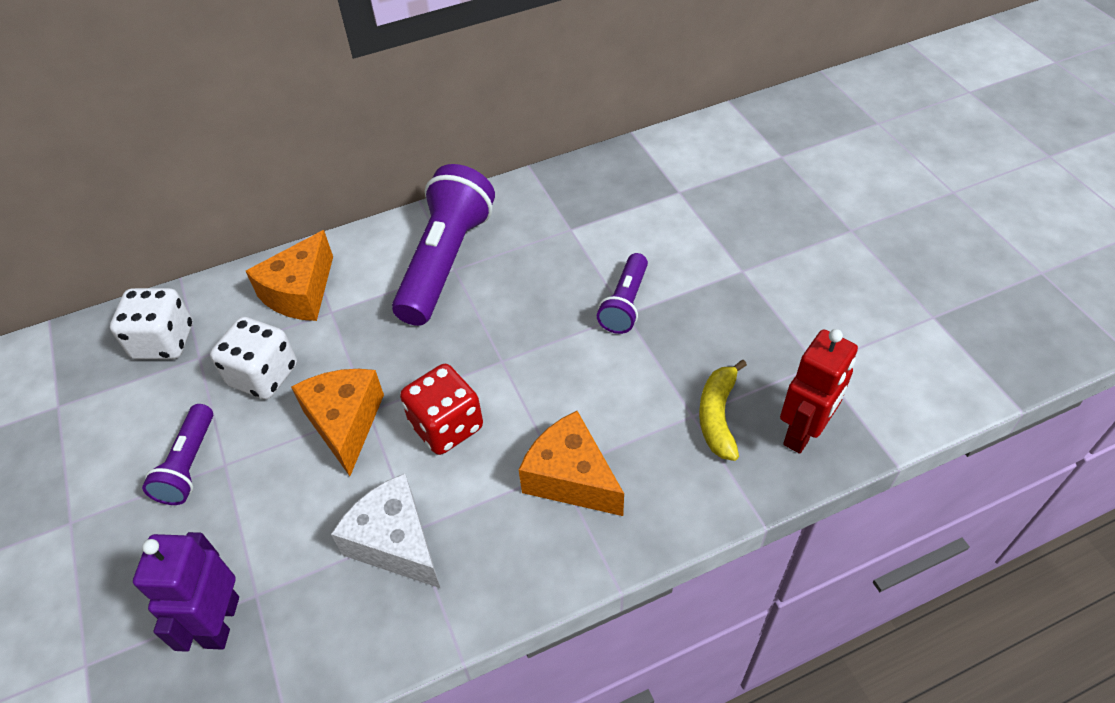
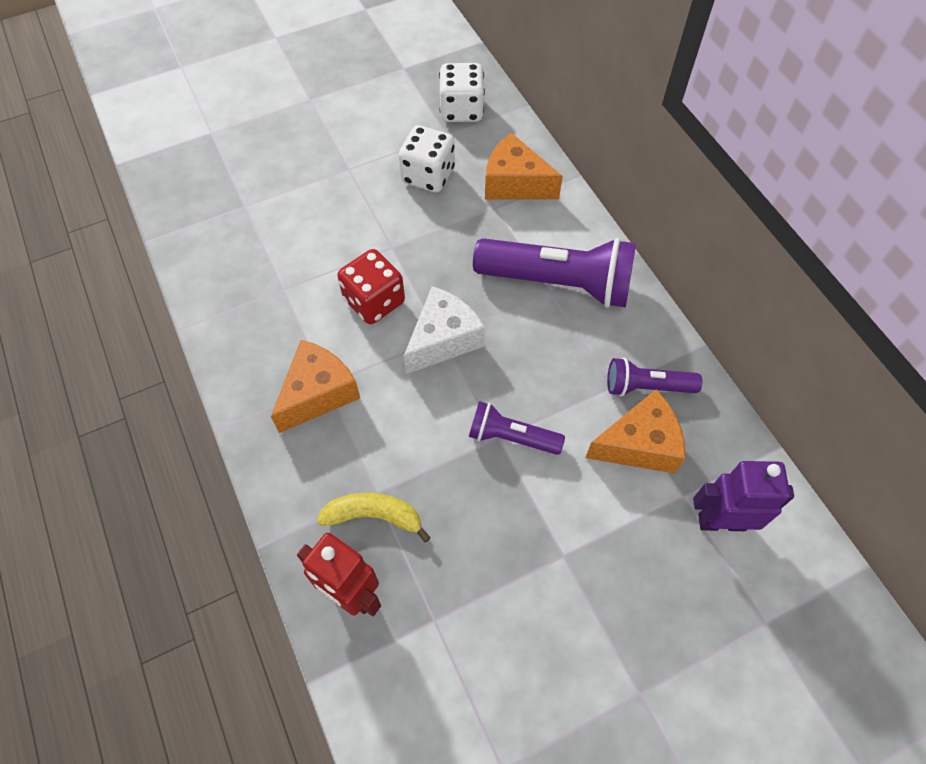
camera: 85 degrees right, 10 degrees up
purple robot [133,532,239,652] -> purple robot moved to [693,461,794,531]
purple flashlight [142,404,213,505] -> purple flashlight moved to [607,358,702,396]
orange cheese [291,369,384,476] -> orange cheese moved to [585,390,686,473]
white cheese [331,473,440,588] -> white cheese moved to [404,286,485,374]

